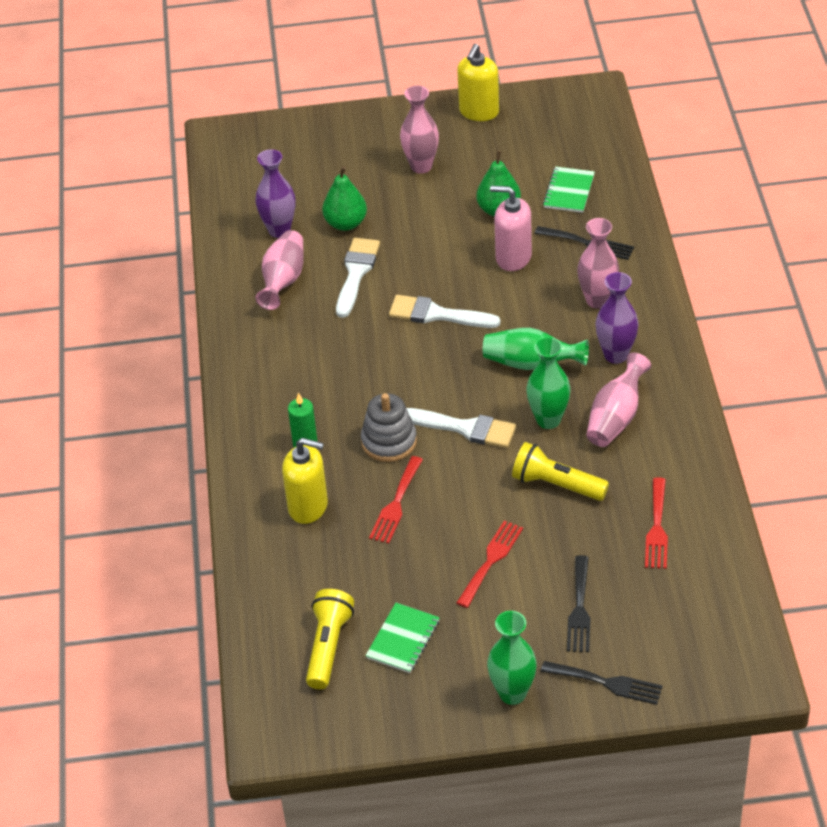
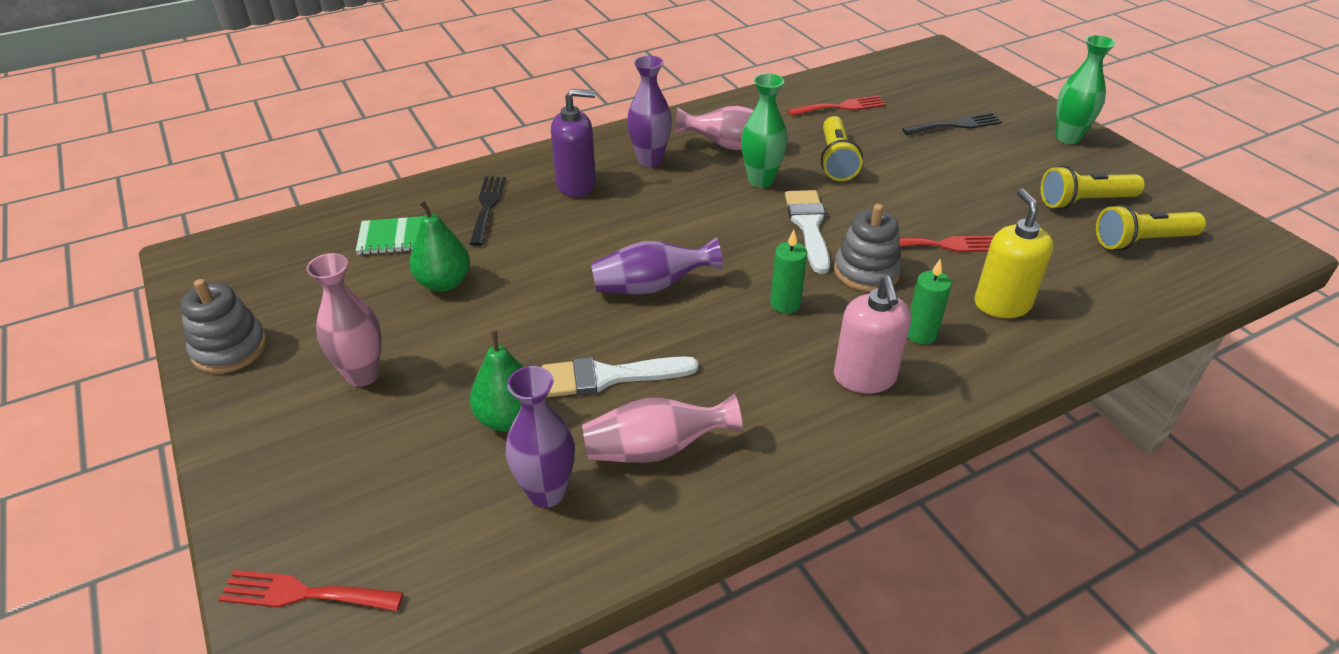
camera: 115 degrees left, 5 degrees down
green notebook [365,603,440,673] -> yellow flashlight [1041,165,1145,209]
white brush [389,295,501,328] -> purple vase [591,238,723,294]
red fork [456,521,523,608] -> red fork moved to [218,570,404,611]
yellow soap dispenser [457,44,499,121] -> grey stacking toy [180,279,267,374]
green vase [483,328,589,370] -> none
pink soap dispenser [490,186,532,271] -> pink soap dispenser moved to [834,276,911,393]
black fork [541,661,663,705] -> none
pink vase [577,218,619,309] -> purple soap dispenser [551,89,596,197]
none -> green candle [770,230,807,314]

